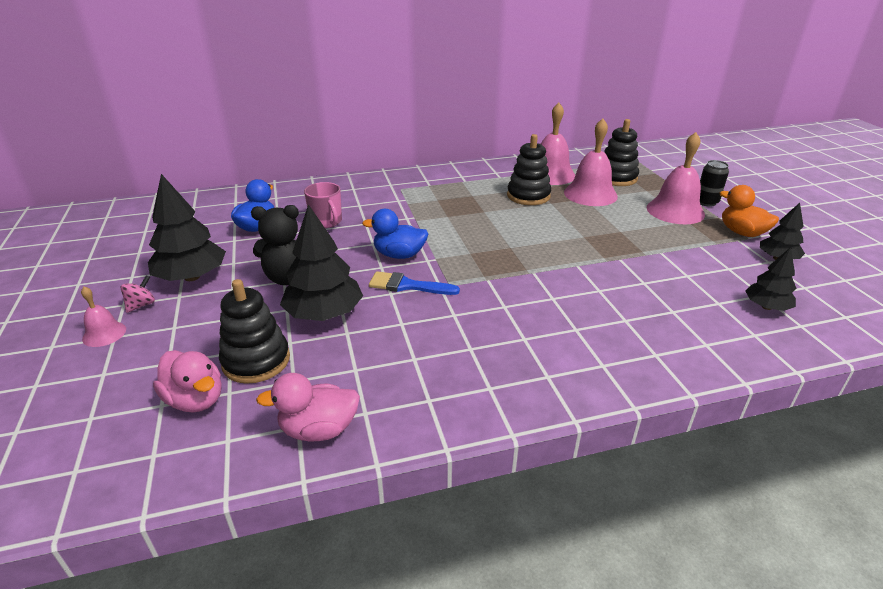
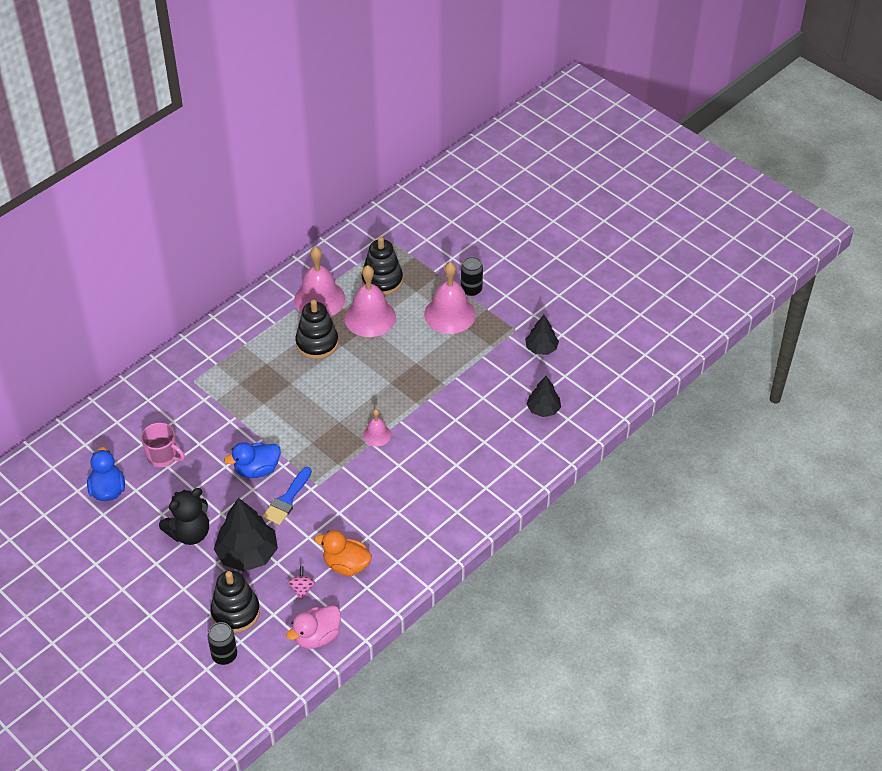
camera: 30 degrees left, 15 degrees up
pink bell [81,286,126,347] -> pink bell moved to [363,409,391,446]
pink spinning top [120,275,155,313] -> pink spinning top moved to [288,566,315,600]
black tree [148,174,226,281] -> none
pink duck [153,350,222,413] -> black can [207,622,237,665]
blue brush [369,271,460,295] -> blue brush turned 45 degrees counterclockwise [263,467,312,525]
orange duck [719,185,779,237] -> orange duck moved to [314,530,372,576]

